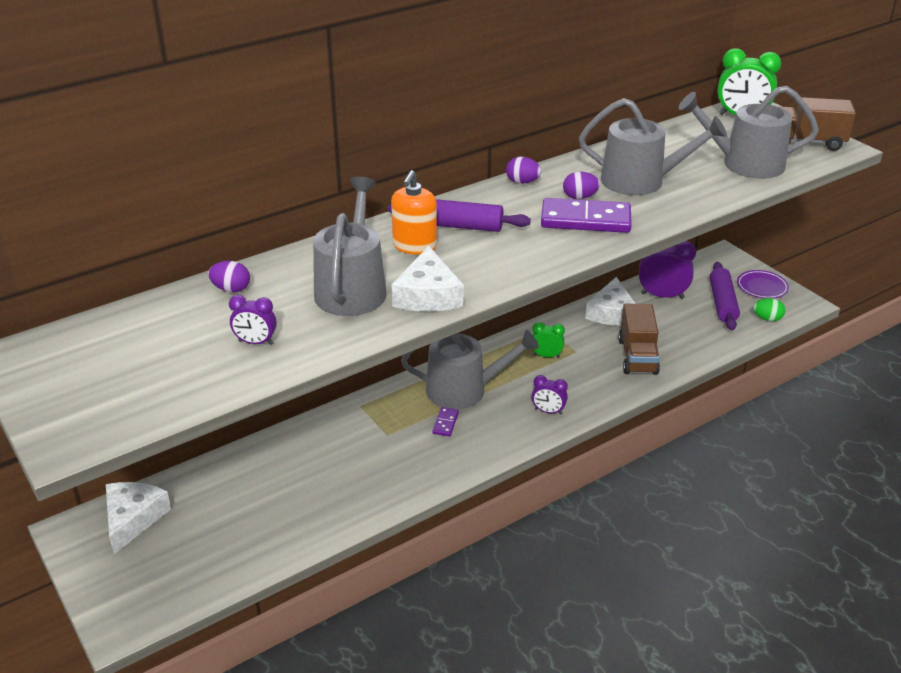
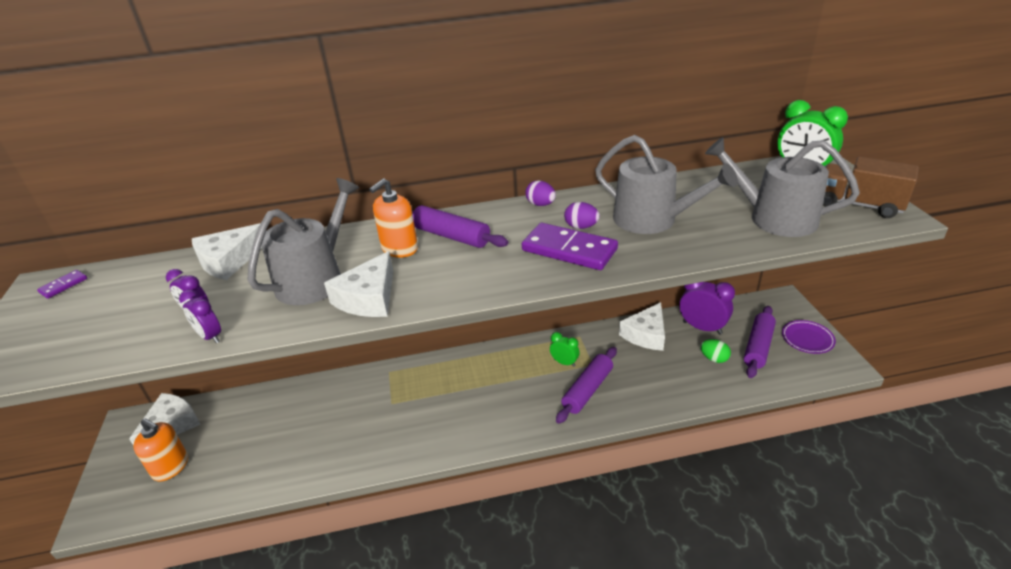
camera: 25 degrees right, 0 degrees up
purple egg [208,261,250,293] -> white cheese [192,223,262,280]
grey watering can [401,330,539,409] -> none
purple domino [432,407,459,437] -> purple domino moved to [37,270,87,299]
purple clock [532,375,568,415] -> purple clock moved to [179,290,221,344]
brown truck [618,303,660,375] -> none
green egg [753,298,785,321] -> green egg moved to [700,339,731,363]
none -> orange soap dispenser [133,418,188,481]
none -> purple rolling pin [556,347,617,424]

